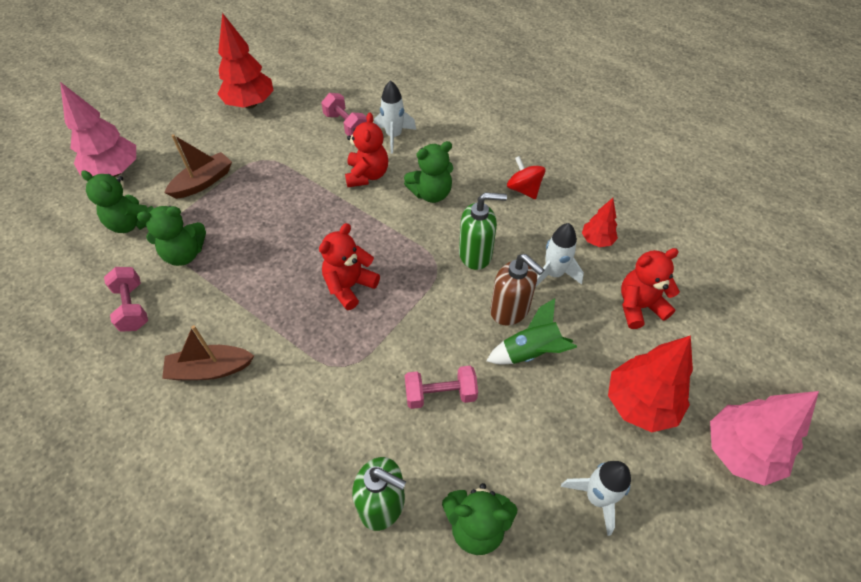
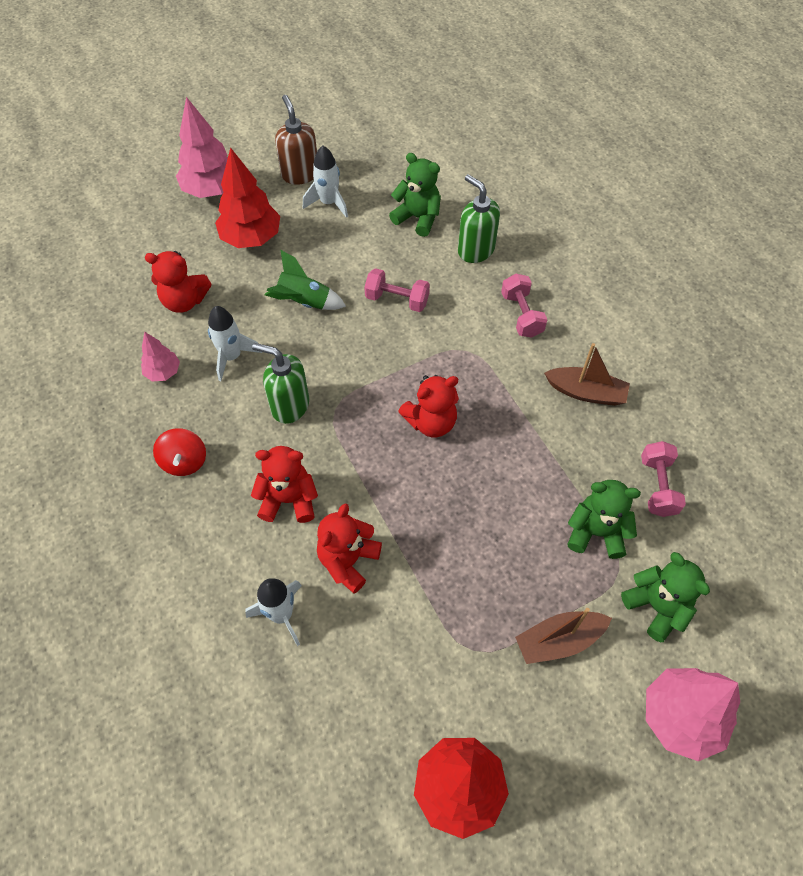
camera: 155 degrees left, 5 degrees up
pink dumbbell [321,93,367,136] -> pink dumbbell moved to [501,274,548,338]
green teddy bear [404,141,453,203] -> red teddy bear [251,446,318,523]
brown soap dispenser [490,254,544,326] -> brown soap dispenser moved to [275,95,317,185]
red tree [582,198,618,247] -> pink tree [141,332,180,381]

